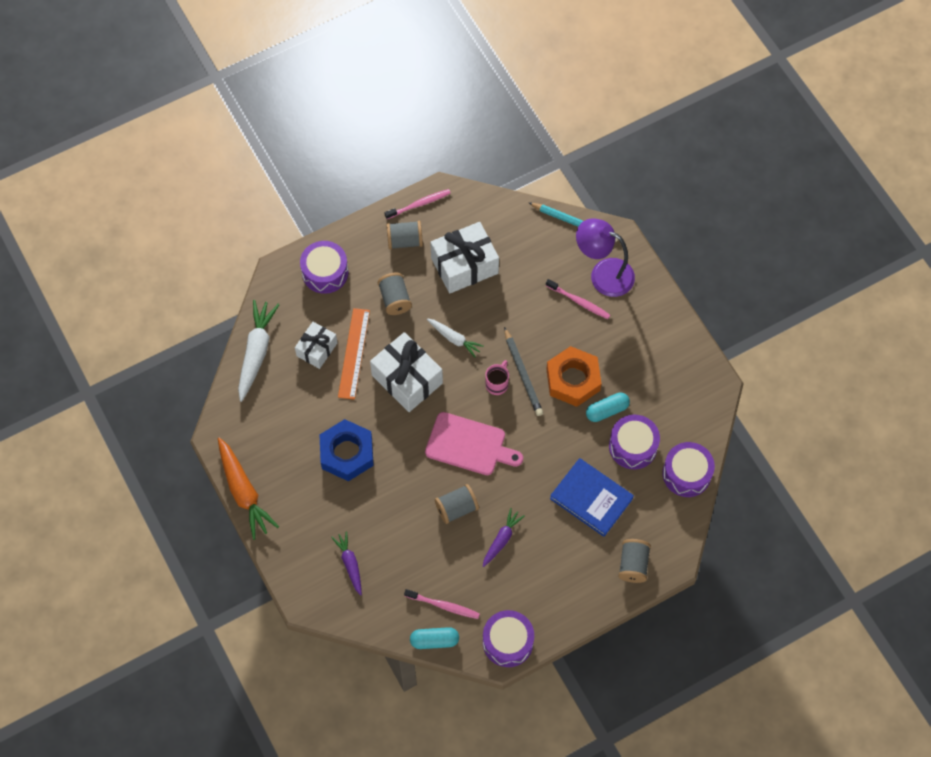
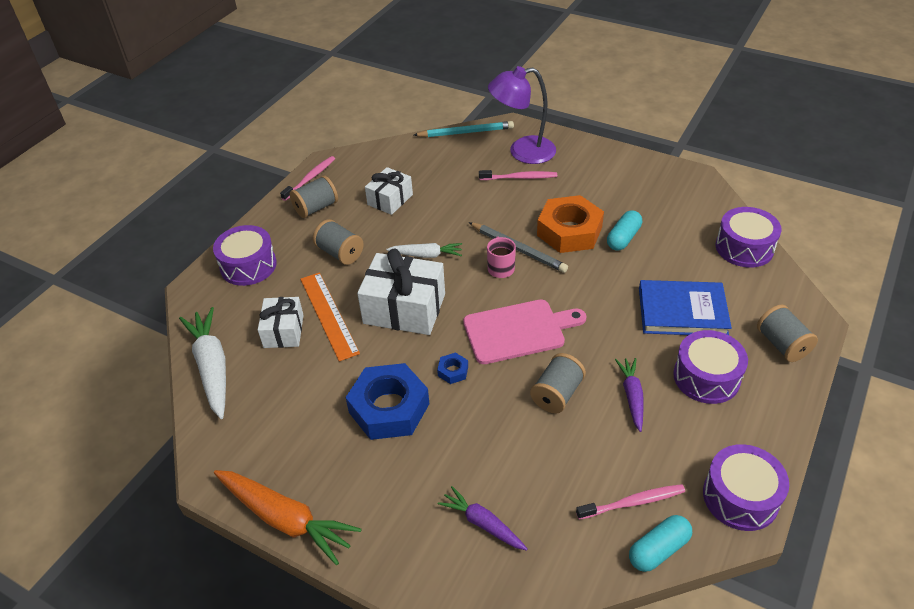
camera: 30 degrees left, 20 degrees down
white gift [430,222,499,294] -> white gift [365,167,413,215], size x0.60
purple drum [609,415,660,469] -> purple drum moved to [673,330,748,404]
none -> blue nut [437,352,468,384]

